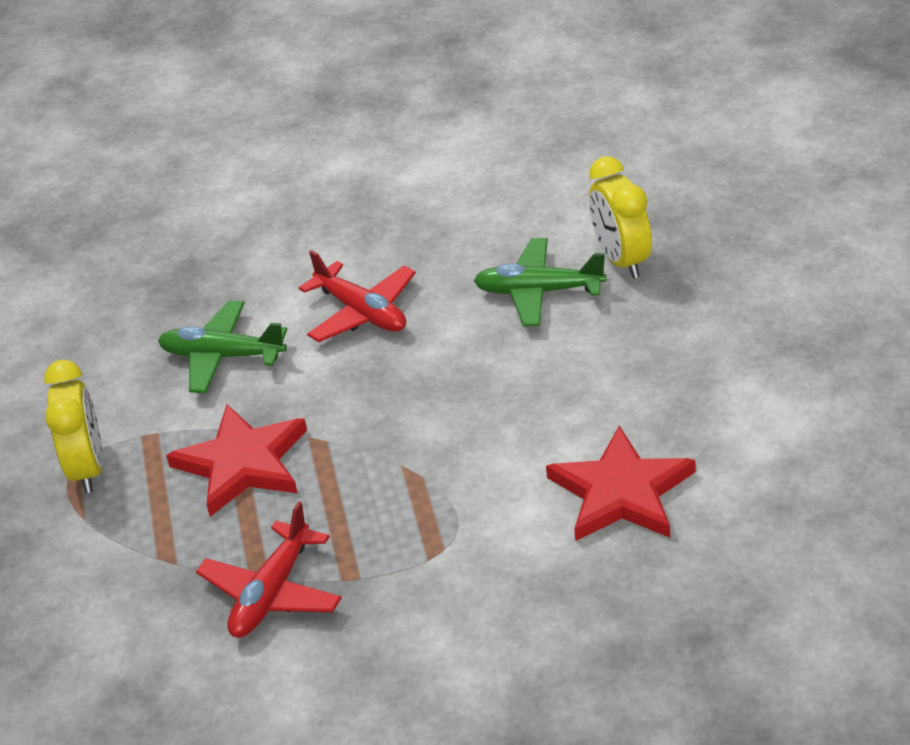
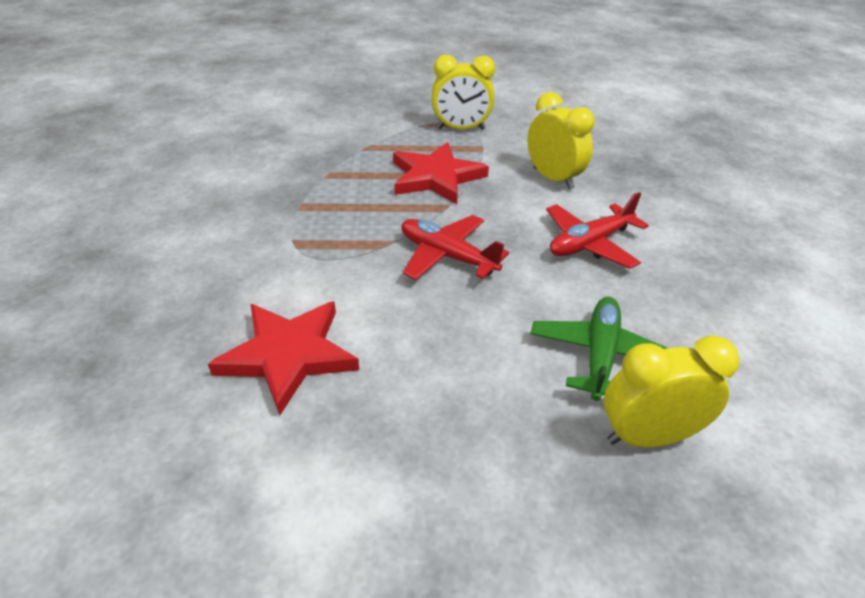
camera: 95 degrees right, 0 degrees up
green plane [158,300,288,393] -> yellow clock [527,92,594,190]
red plane [196,501,342,638] -> red plane moved to [401,215,509,280]

